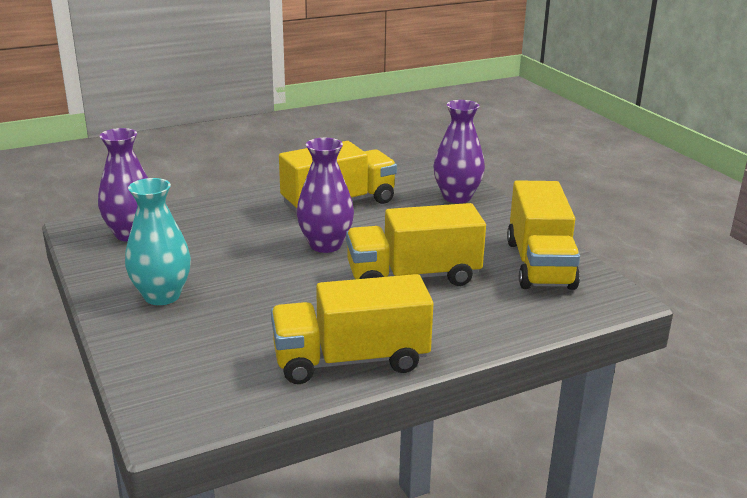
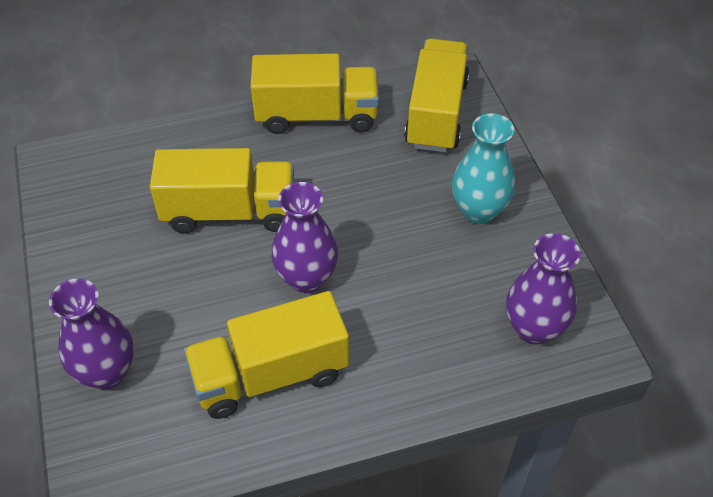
camera: 170 degrees left, 25 degrees up
yellow truck [507,180,580,290] -> yellow truck moved to [404,39,469,152]

